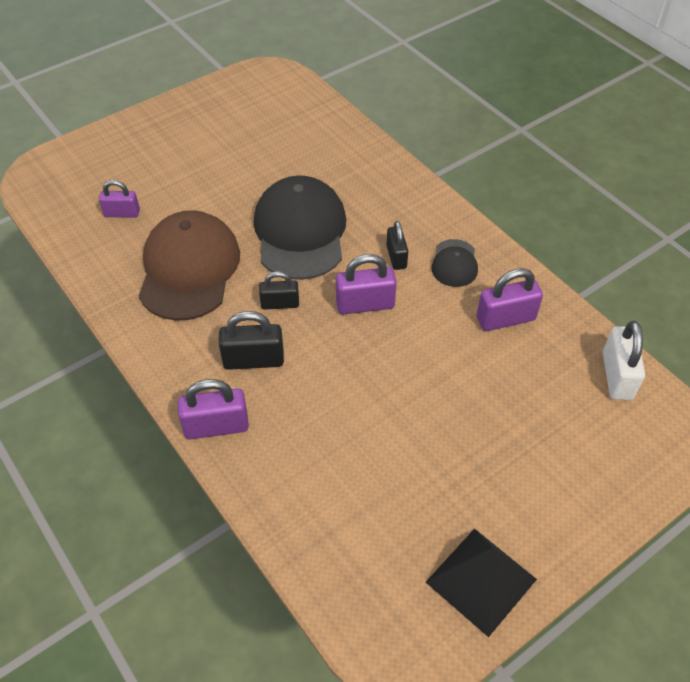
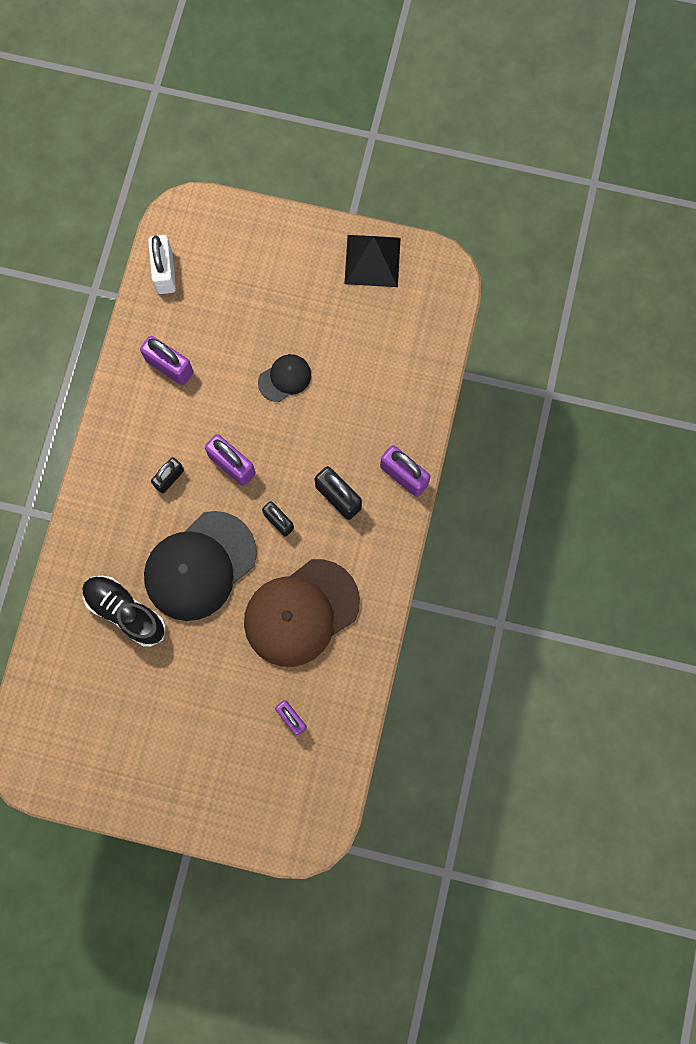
camera: 130 degrees left, 25 degrees up
black cap [431,239,478,287] -> black cap moved to [258,354,311,402]
white padlock [603,321,645,400] -> white padlock turned 60 degrees counterclockwise [148,235,176,294]
none -> black shoe [83,576,166,647]

